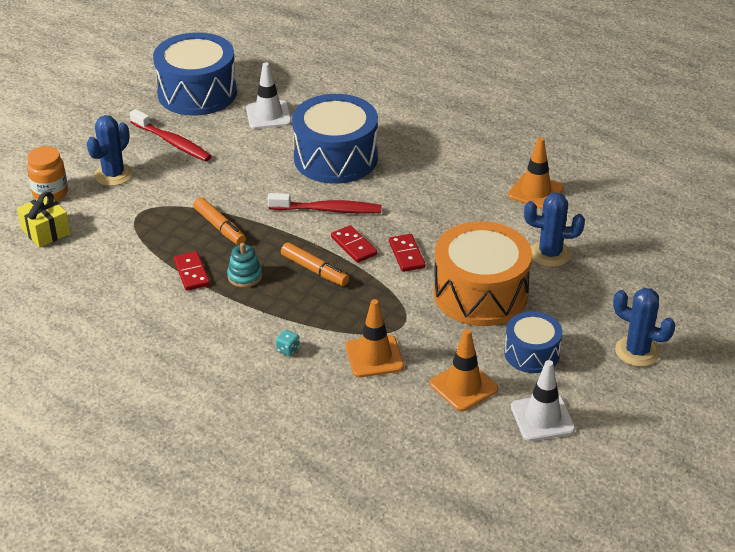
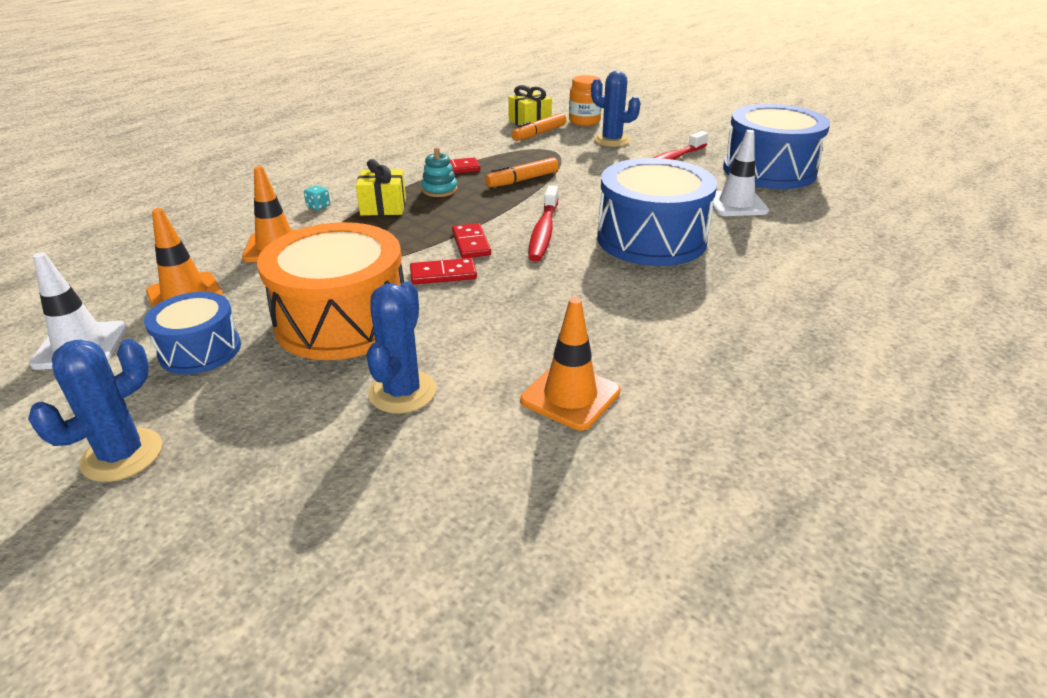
camera: 95 degrees right, 5 degrees down
orange marker [281,242,349,286] -> orange marker moved to [512,113,567,141]
red domino [331,225,377,263] -> red domino turned 75 degrees counterclockwise [452,223,491,258]
none -> yellow gift [356,159,406,216]

